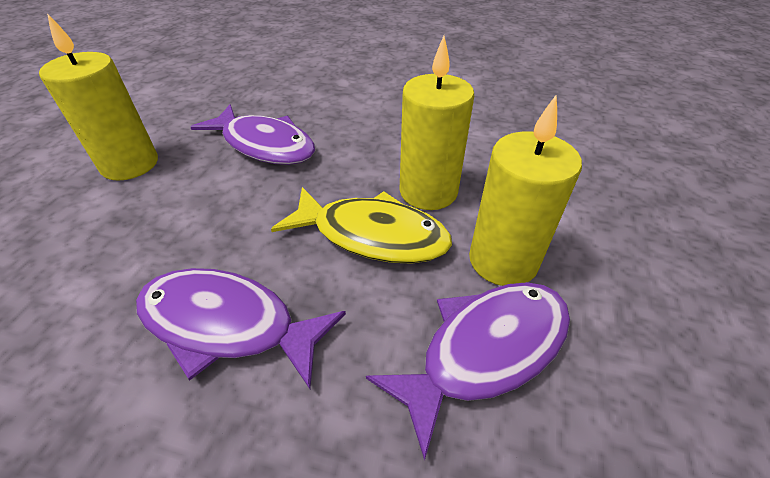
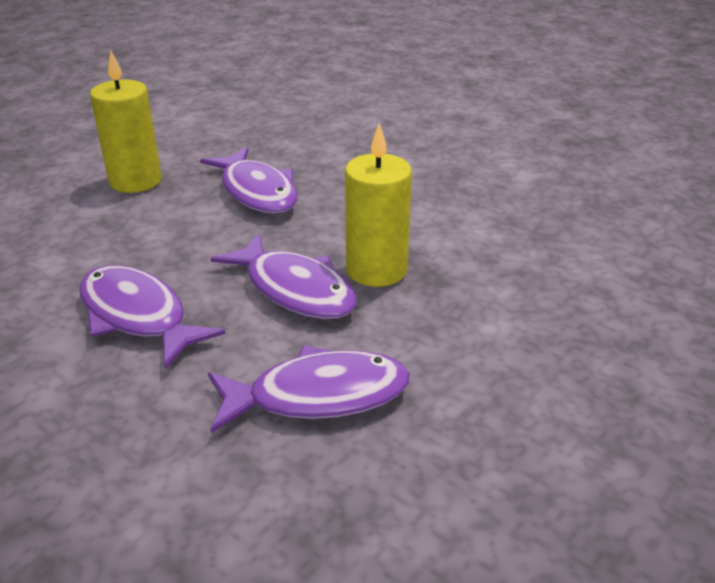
camera: 25 degrees right, 10 degrees down
yellow fish [271,187,452,264] -> purple fish [210,233,357,319]
yellow candle [469,95,582,286] -> none

